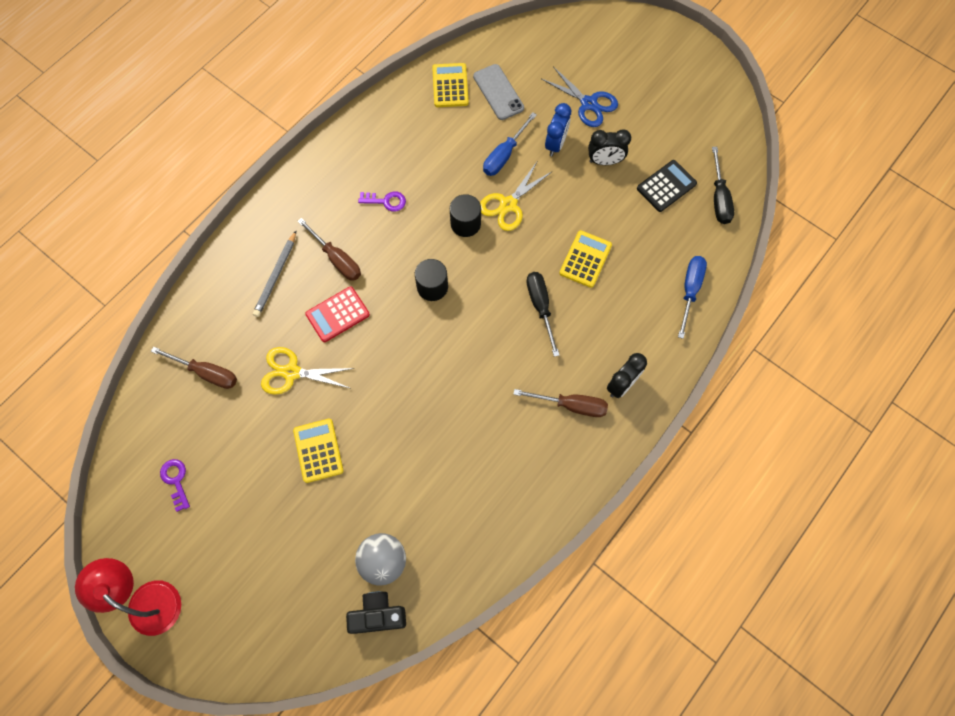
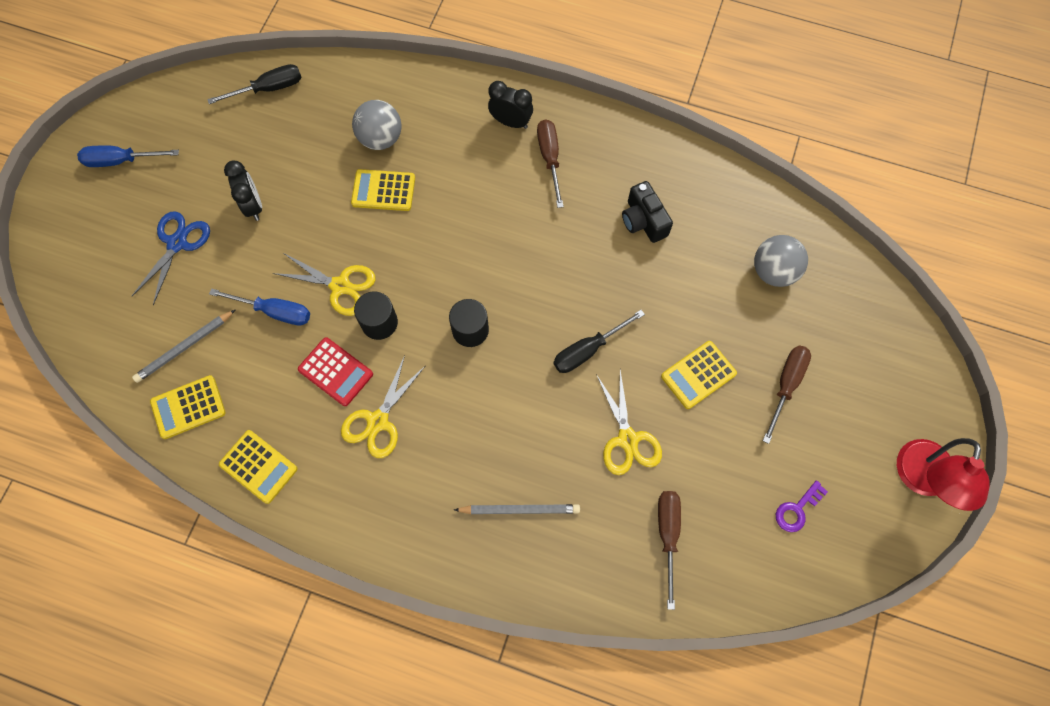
camera: 110 degrees left, 0 degrees up
brown screwdriver [298,218,361,281] -> brown screwdriver moved to [763,345,811,444]
red calculator [305,286,370,342] -> red calculator moved to [298,337,373,406]
black camera [346,591,406,634] -> black camera moved to [622,181,673,243]
purple key [358,191,406,212] -> yellow scissors [341,355,426,458]
grey phone [473,64,524,120] -> grey pencil [132,310,235,383]
black screwdriver [527,272,559,357] -> black screwdriver moved to [554,310,645,373]
blue clock [545,103,571,156] -> none
black calculator [637,160,697,212] -> none
blue screwdriver [678,256,707,339] -> blue screwdriver moved to [77,145,179,167]
none -> yellow calculator [219,430,298,504]
none -> grey ball [352,100,402,150]

